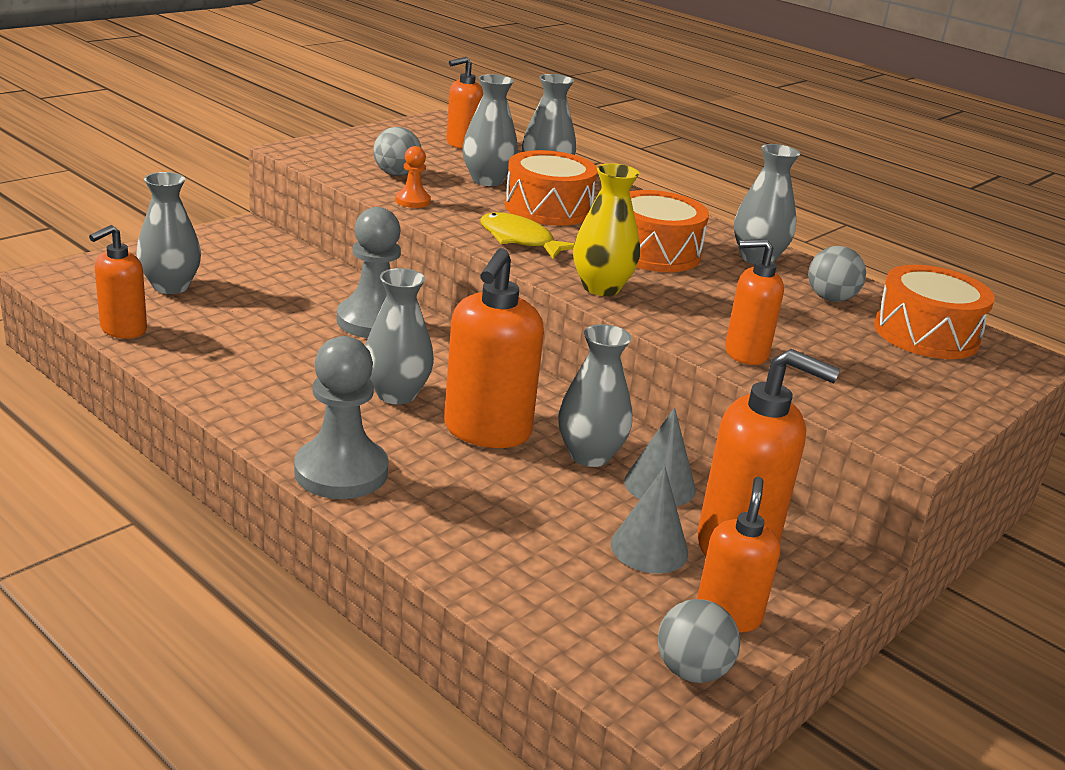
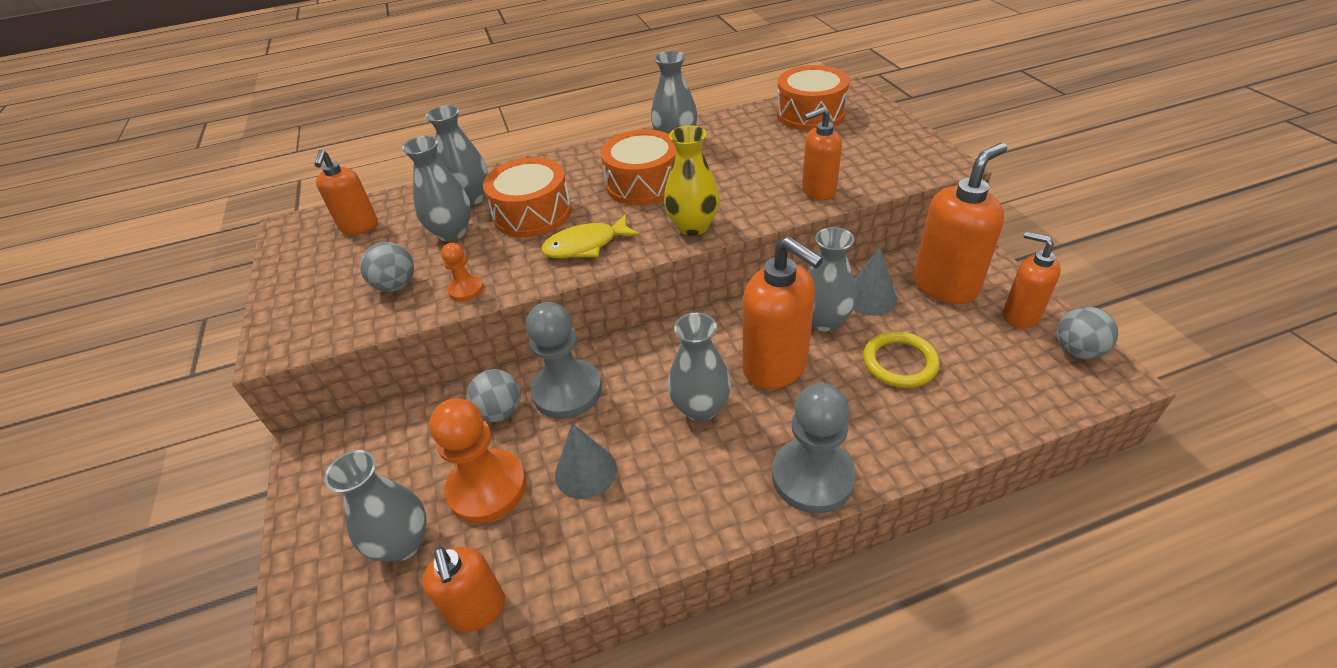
camera: 55 degrees left, 15 degrees up
grey cone [611,466,688,573] -> grey cone moved to [555,423,617,499]
orange soap dispenser [725,239,784,365] -> orange soap dispenser turned 45 degrees clockwise [802,107,842,200]
grey ball [808,246,866,302] -> grey ball moved to [466,369,521,422]
none -> orange pawn [429,398,526,523]
none -> yellow ring [863,331,940,388]

